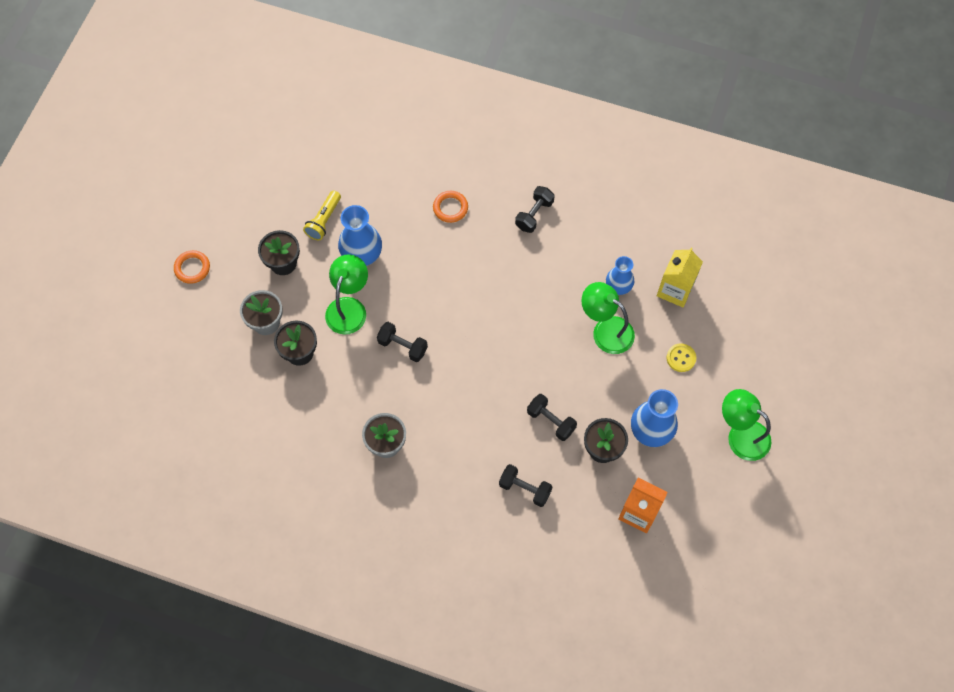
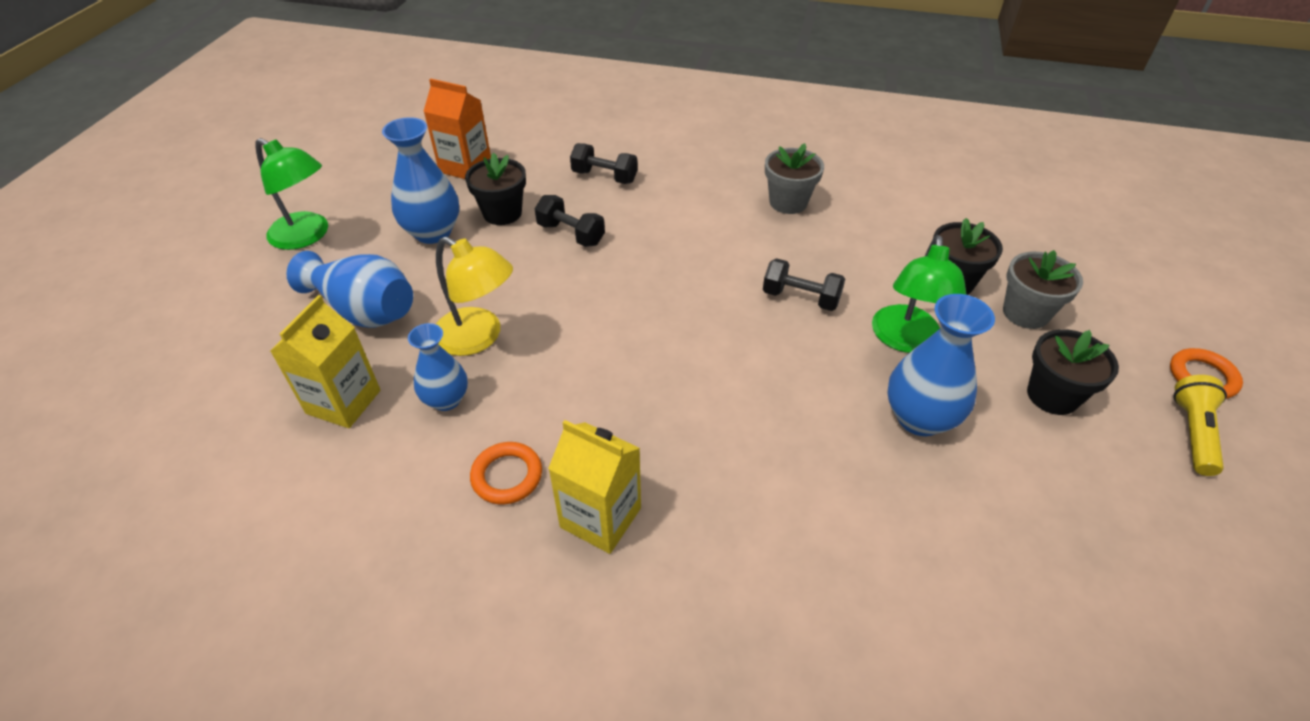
camera: 175 degrees right, 20 degrees down
yellow flashlight [303,191,341,240] -> yellow flashlight moved to [1173,375,1227,476]
orange ring [433,191,468,223] -> orange ring moved to [470,442,542,504]
black dumbbell [515,186,555,233] -> yellow carton [548,420,641,554]
green lamp [581,282,635,354] -> yellow lamp [436,237,513,356]
yellow button [666,344,696,372] -> blue vase [286,251,413,328]

